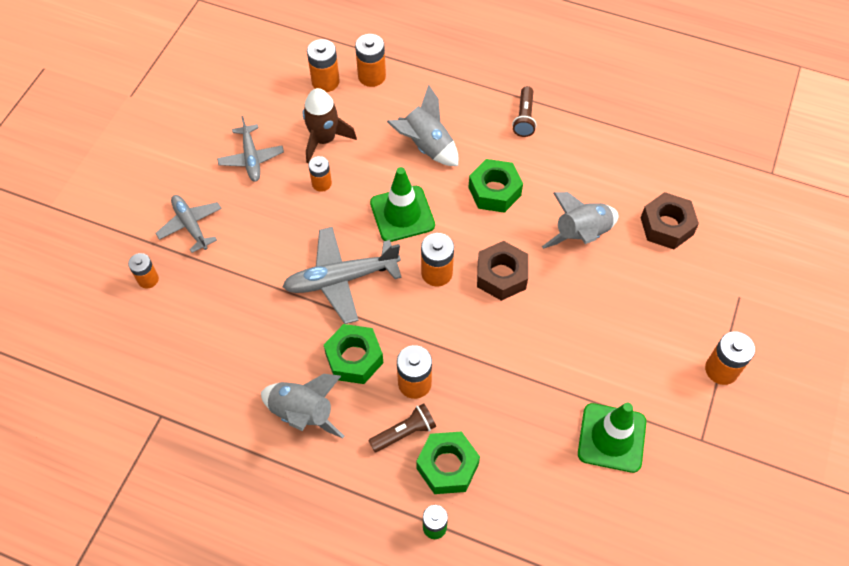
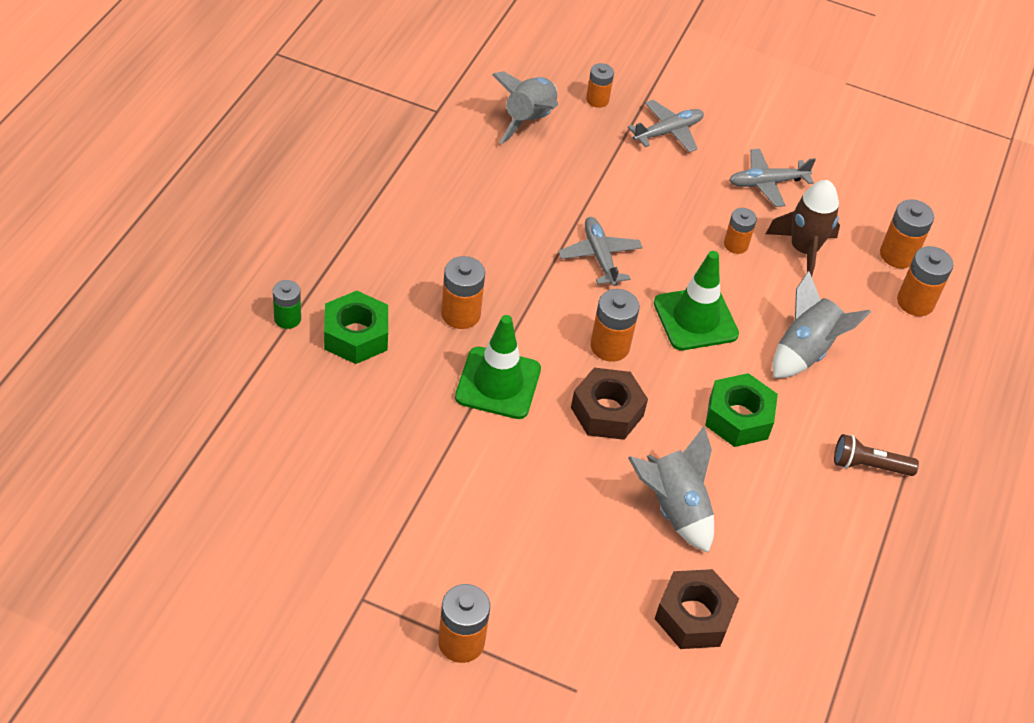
camera: 85 degrees right, 10 degrees down
grey rocket [261,374,344,438] -> grey rocket moved to [492,71,558,144]
grey plane [282,227,402,324] -> grey plane [558,217,643,286], size x0.64
green nut [324,324,383,384] -> none
brown flashlight [368,403,436,452] -> none
green traffic cone [578,403,646,473] -> green traffic cone moved to [455,315,541,419]

